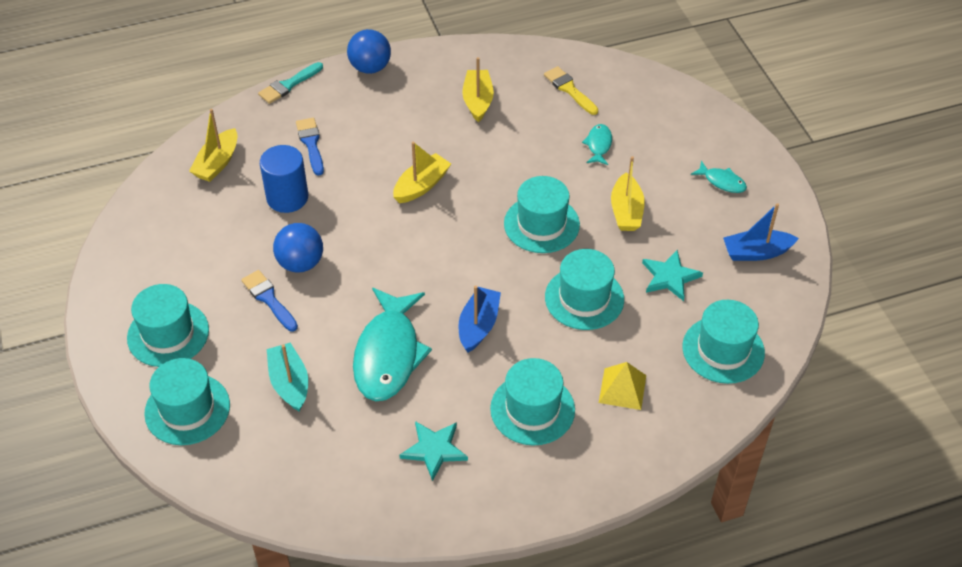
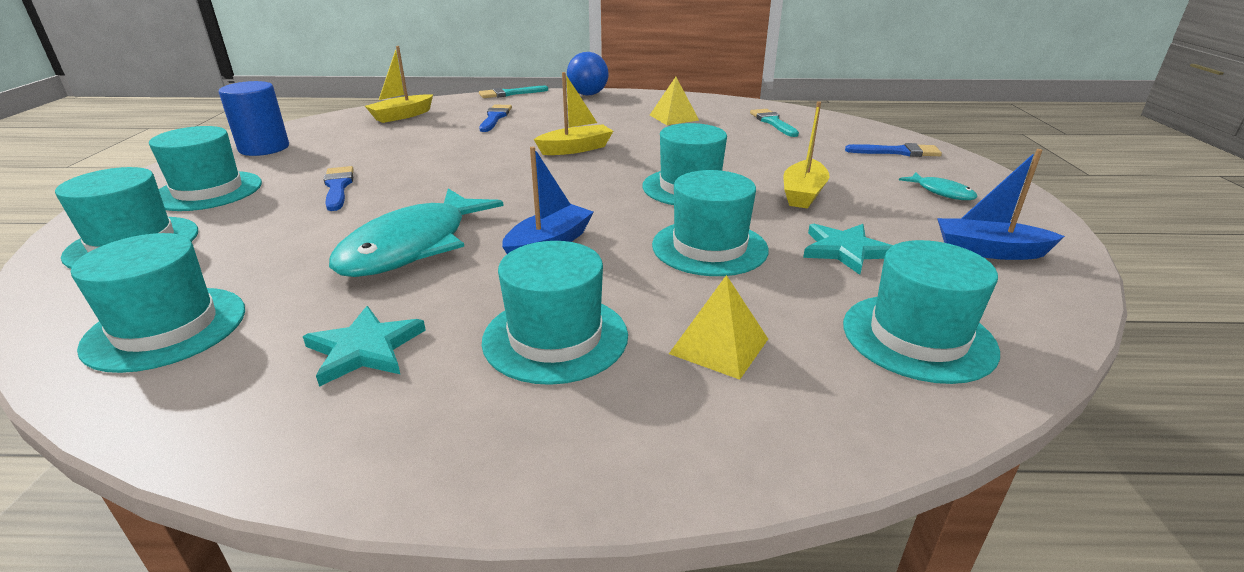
camera: 20 degrees right, 20 degrees down
blue cylinder [260,145,308,213] -> blue cylinder moved to [219,81,289,156]
turquoise boat [267,343,308,412] -> none
blue ball [273,223,323,273] -> none
yellow boat [462,57,494,122] -> yellow pyramid [650,77,699,125]
yellow brush [544,66,598,115] -> turquoise brush [750,109,799,137]
turquoise fish [582,124,612,165] -> none
none -> turquoise hat [71,233,245,373]
none -> blue brush [845,143,942,157]

